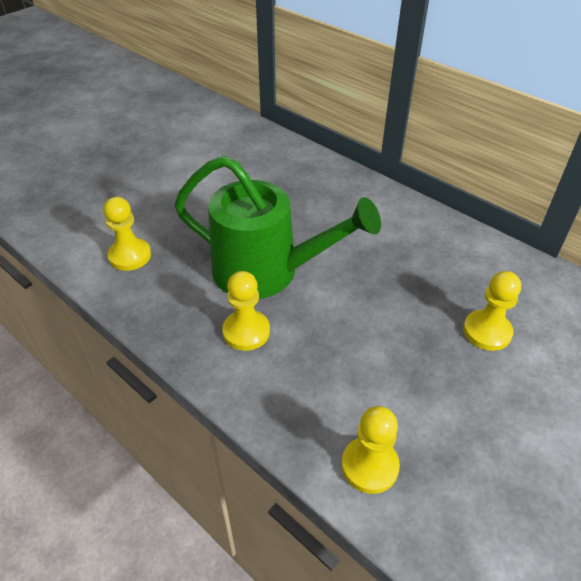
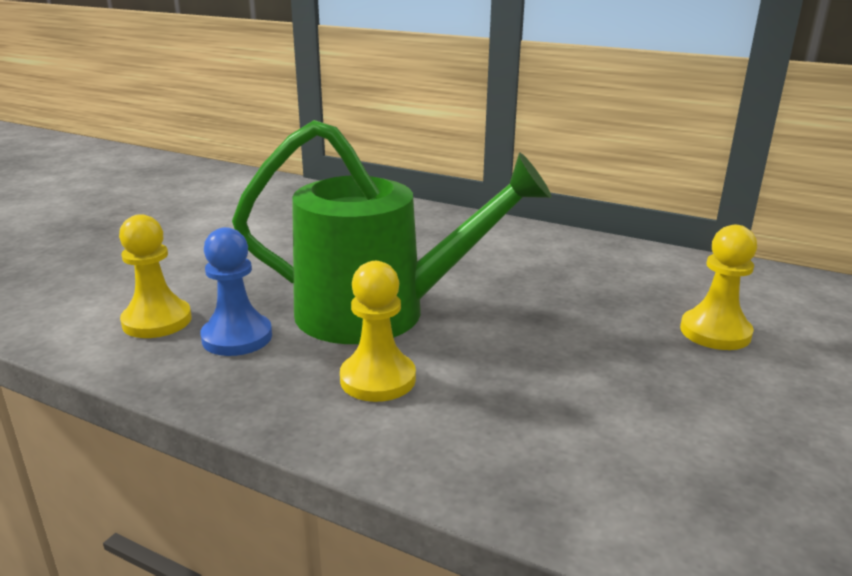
camera: 15 degrees left, 20 degrees down
yellow pawn [342,406,400,494] -> none
none -> blue pawn [201,227,272,356]

